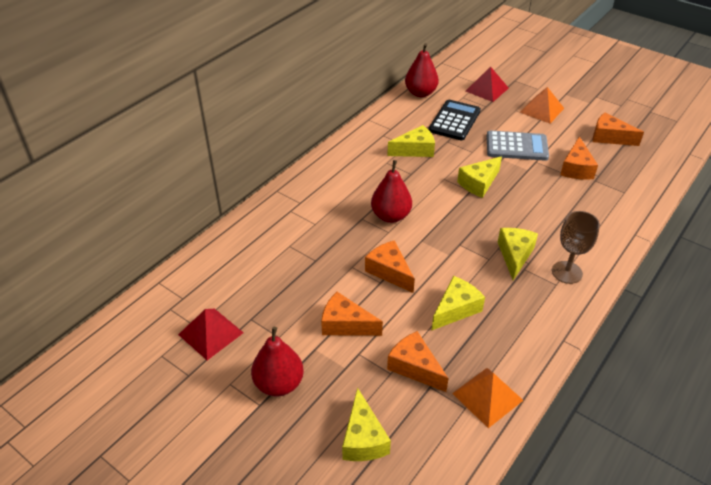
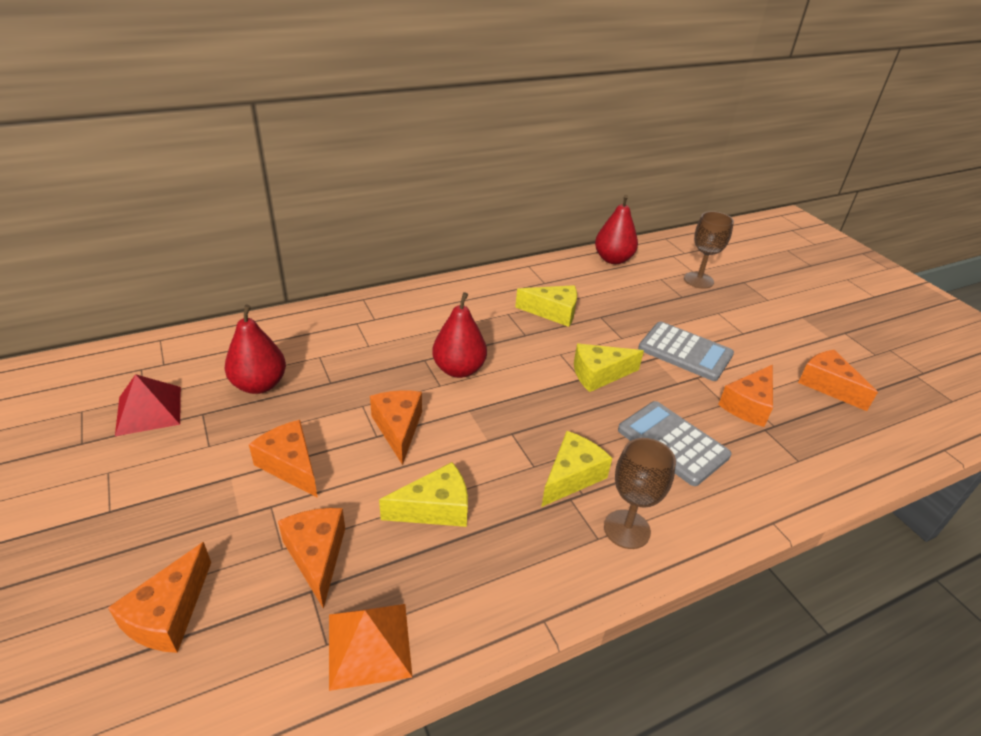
camera: 25 degrees right, 5 degrees down
red pear [251,327,304,396] -> red pear moved to [225,305,286,394]
yellow cheese [342,388,391,461] -> orange cheese [108,542,211,653]
black calculator [429,100,481,140] -> none
red pyramid [466,66,509,102] -> brown goblet [684,211,734,288]
orange pyramid [520,87,564,124] -> none
none -> grey calculator [618,401,732,486]

